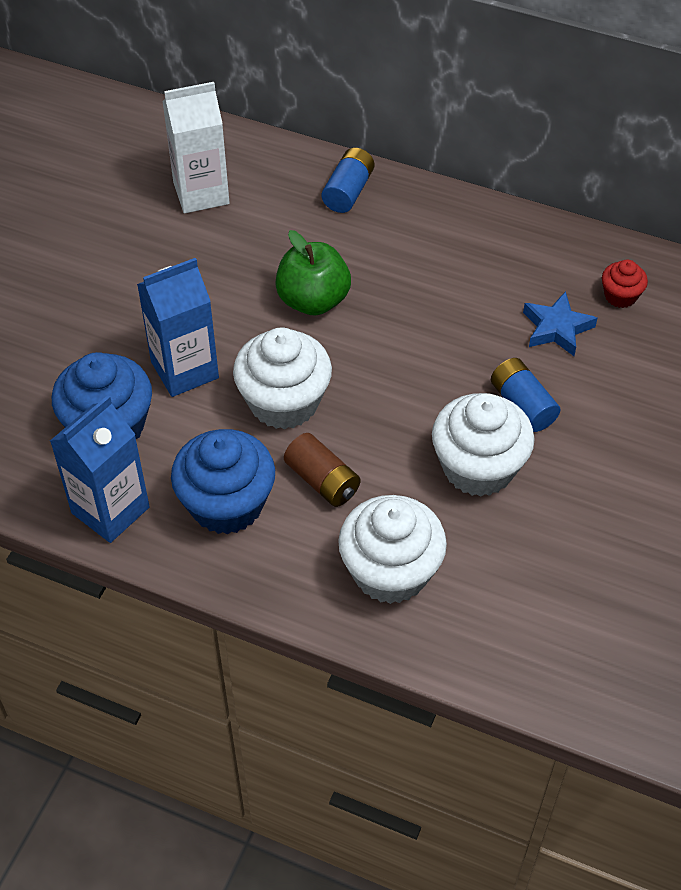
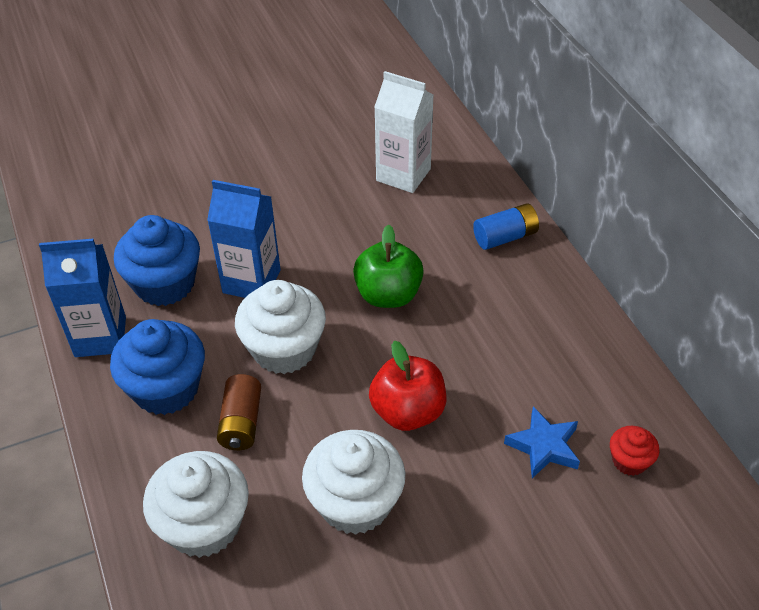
camera: 45 degrees right, 5 degrees down
blue battery [491,358,560,432] -> none
none -> red apple [369,341,446,431]

